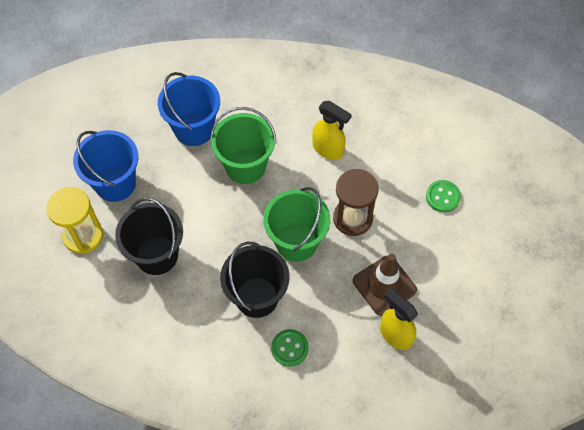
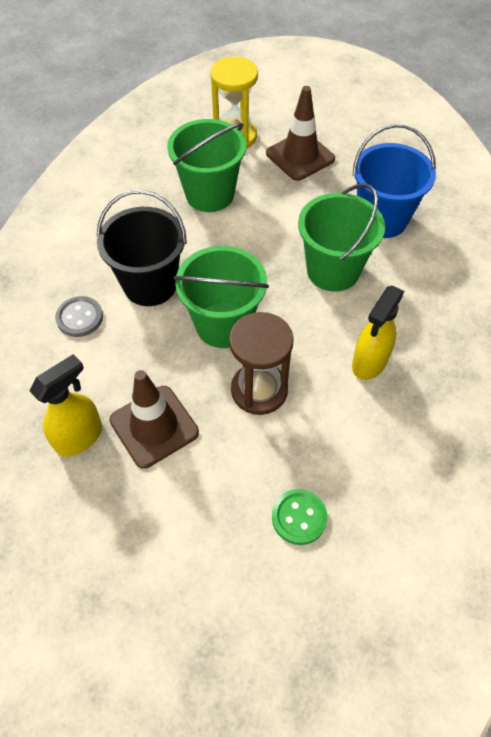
camera: 90 degrees right, 5 degrees down
blue bucket [73,130,138,202] -> brown traffic cone [266,86,335,181]
black bucket [115,198,183,275] -> green bucket [167,119,246,212]
green button [271,329,309,367] -> grey button [55,296,103,337]

